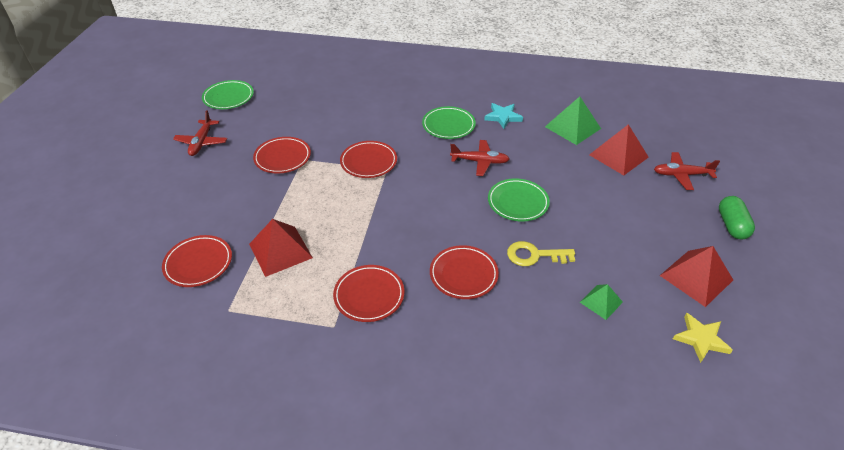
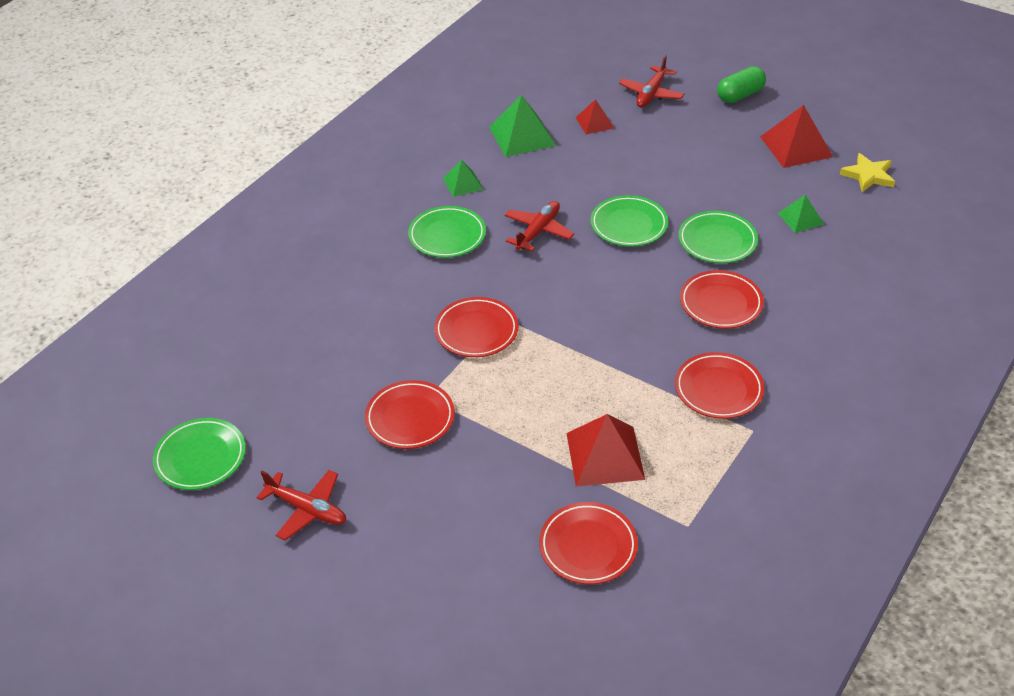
camera: 65 degrees left, 0 degrees up
turquoise star [484,103,523,129] -> green pyramid [443,160,483,197]
yellow key [507,241,575,266] -> green plate [679,211,758,263]
red pyramid [589,124,649,176] -> red pyramid [575,99,614,134], size x0.58
green capsule [719,196,755,239] -> green capsule turned 60 degrees counterclockwise [717,66,766,103]

